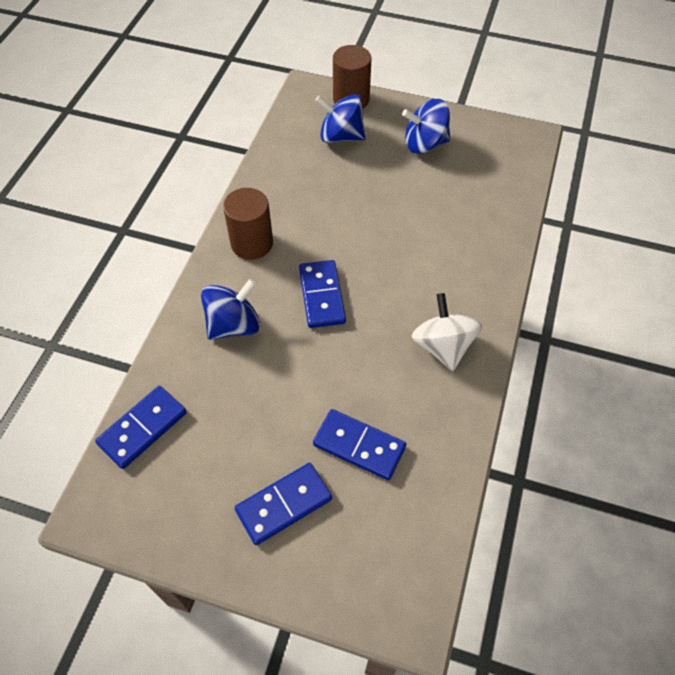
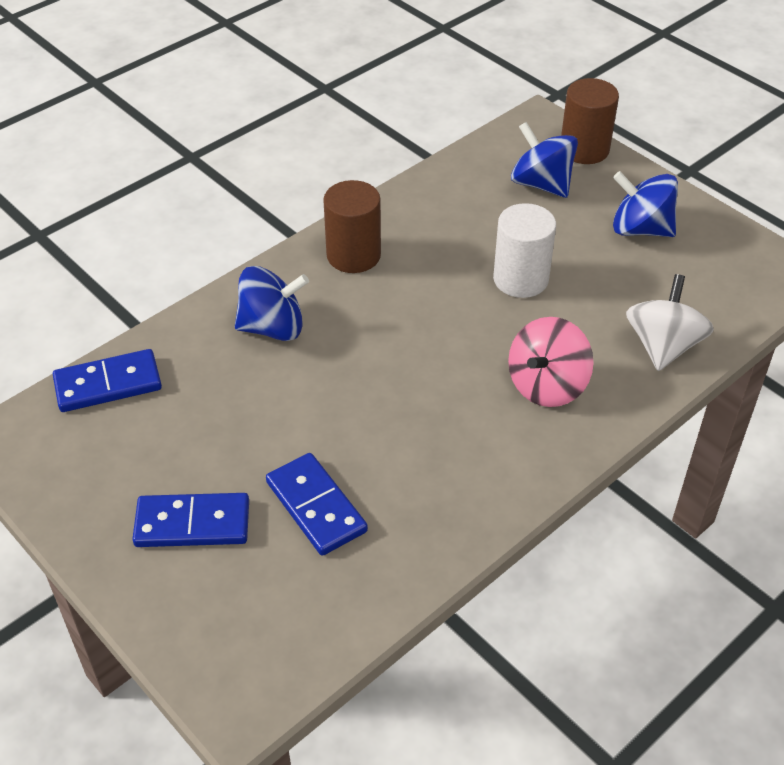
camera: 30 degrees right, 10 degrees down
blue domino [299,260,346,328] -> none
white spinning top [411,293,482,371] -> white spinning top moved to [626,274,714,371]
none -> white cylinder [493,203,556,298]
none -> pink spinning top [508,317,594,407]

